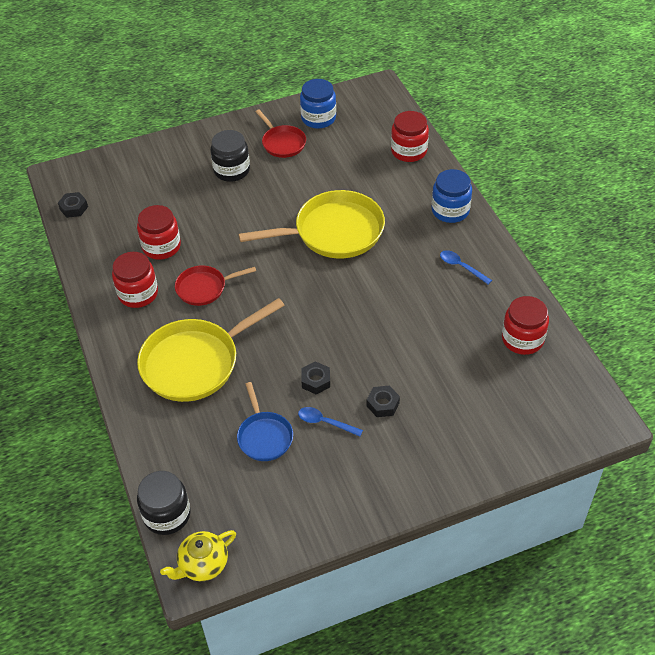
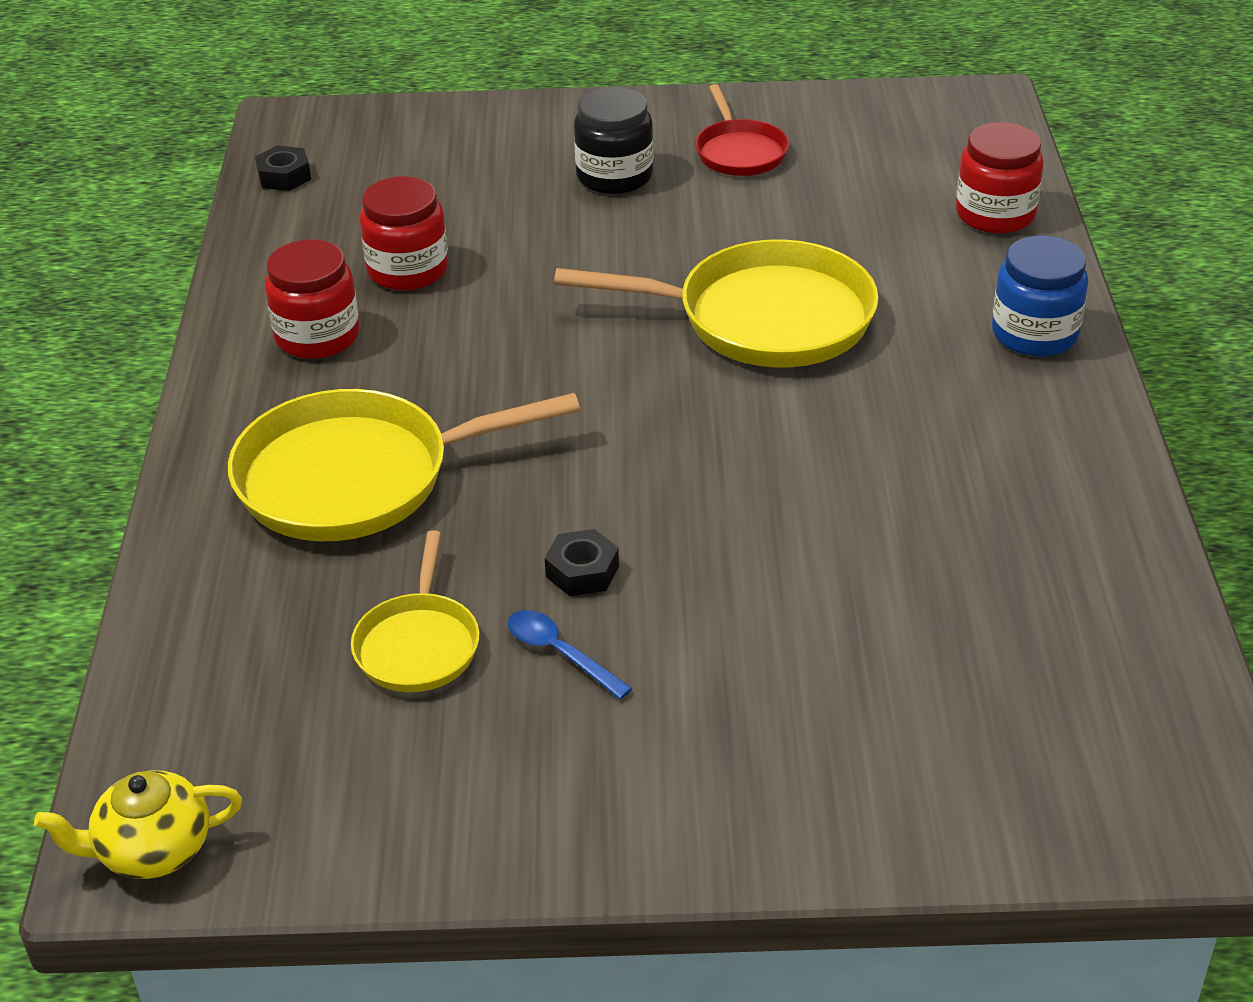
camera: 20 degrees right, 10 degrees down
black jar [137,471,190,535] -> none
red pan [175,265,256,306] -> none
blue pan [237,382,293,461] -> yellow pan [351,530,479,692]
blue jar [300,79,336,129] -> none
black nut [367,385,400,417] -> none
blue spoon [440,250,492,285] -> none
red jar [502,296,549,355] -> none

